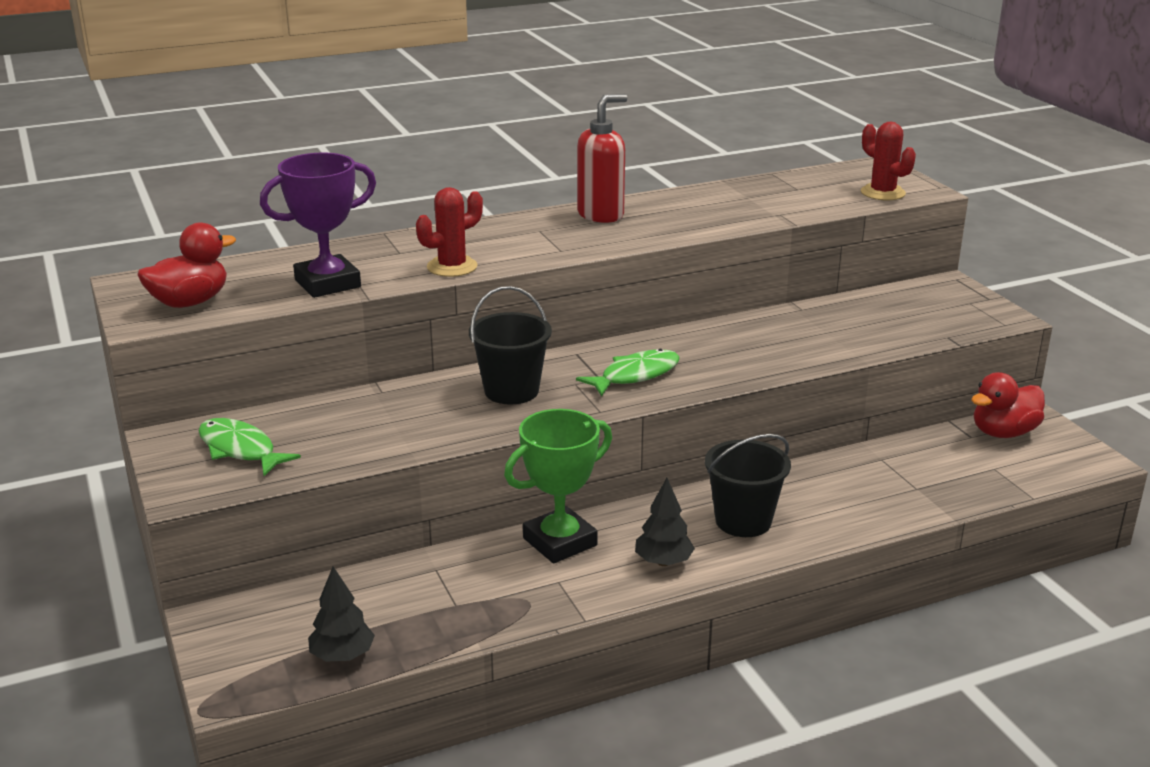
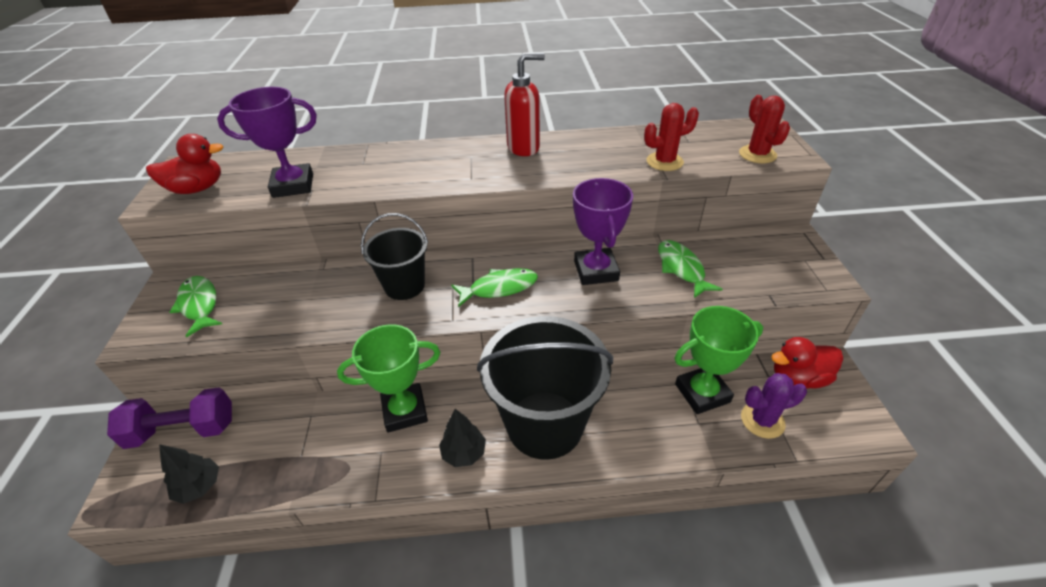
camera: 20 degrees right, 15 degrees up
red cactus [416,187,483,277] -> red cactus moved to [644,103,699,171]
black bucket [705,434,791,537] -> black bucket [477,316,613,460], size x1.77
none -> purple dumbbell [107,387,232,449]
none -> purple trophy [573,178,633,285]
none -> green fish [658,240,723,298]
none -> green trophy [674,306,763,414]
none -> purple cactus [741,373,807,439]

